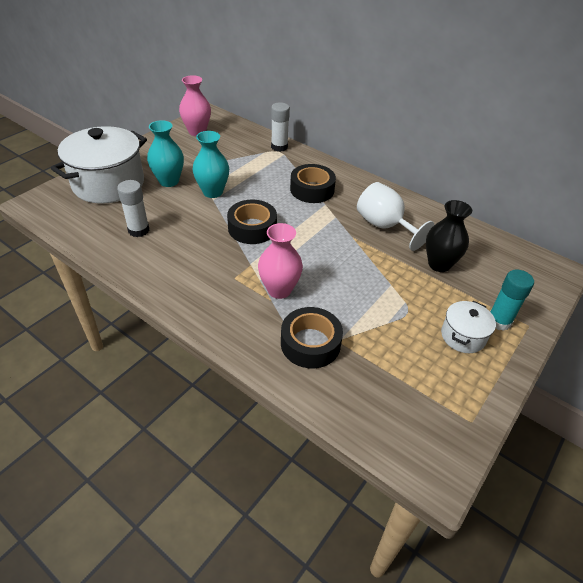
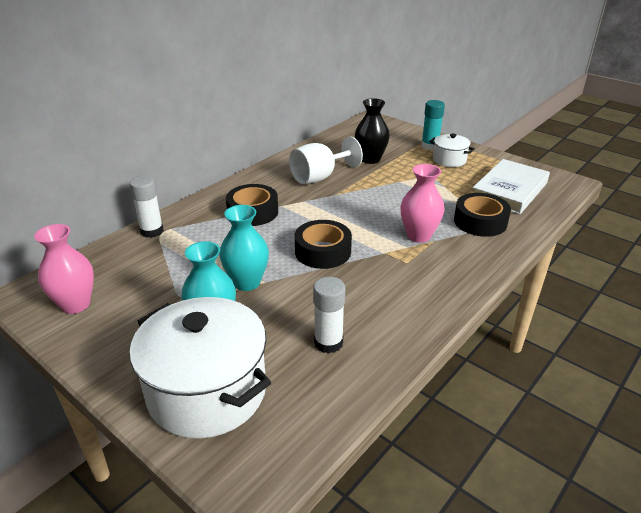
camera: 85 degrees left, 10 degrees down
none -> white book [473,159,550,215]

